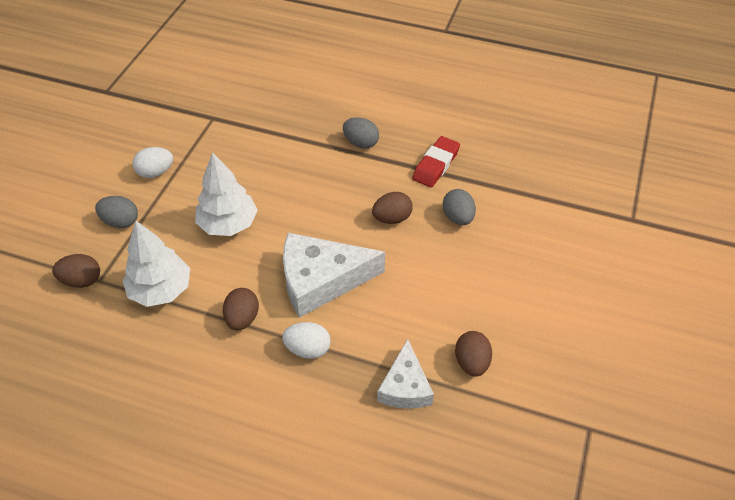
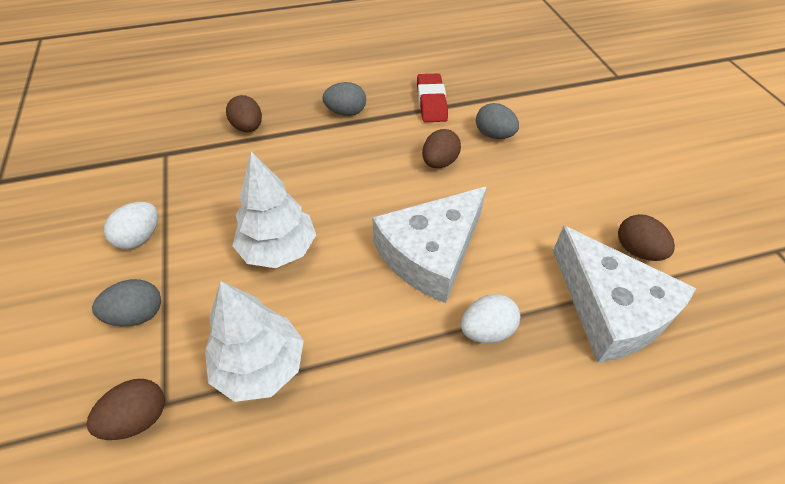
camera: 35 degrees left, 0 degrees up
brown egg [223,288,259,330] -> brown egg moved to [226,95,262,132]
white cheese [377,339,434,409] -> white cheese [553,226,696,363], size x1.65

